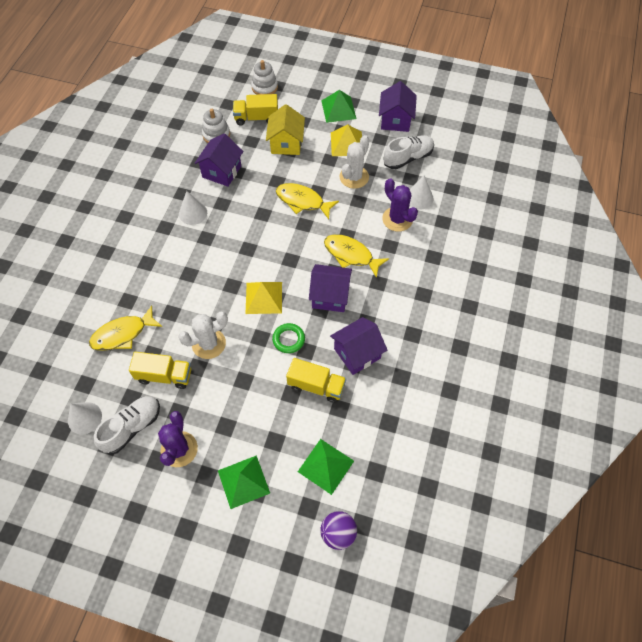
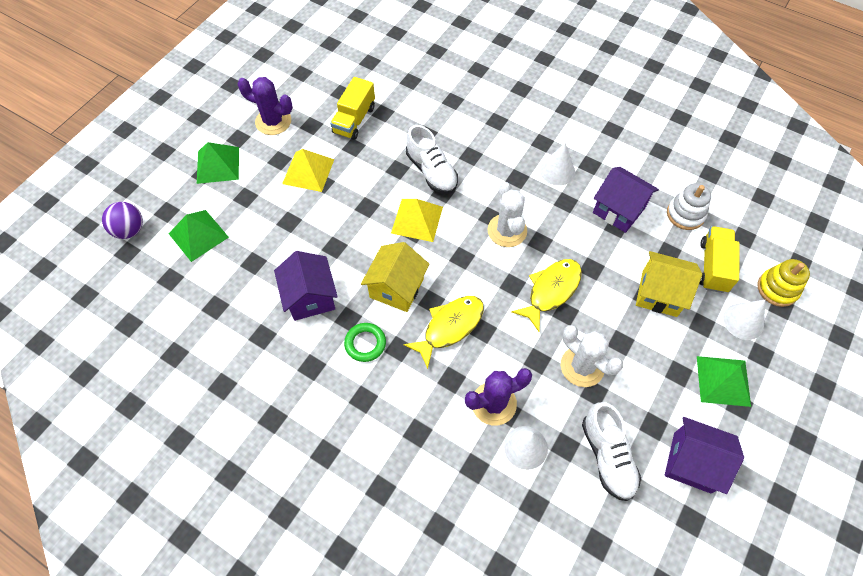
camera: 105 degrees right, 0 degrees up
white cone [68,402,102,434] -> white cone moved to [723,300,765,340]
yellow fish [89,305,162,351] -> none
white shoe [94,396,160,454] -> white shoe moved to [406,125,458,194]
white cactus [178,311,228,359] -> white cactus moved to [488,182,527,247]
white stacking toy [251,60,278,95] -> yellow stacking toy [757,259,810,307]
green ring [272,323,305,353] -> green ring moved to [344,323,386,362]
yellow truck [286,358,346,403] -> none
purple house [309,264,352,312] -> yellow house [361,242,430,312]
yellow pyramid [331,125,362,156] -> yellow pyramid moved to [282,149,334,192]

